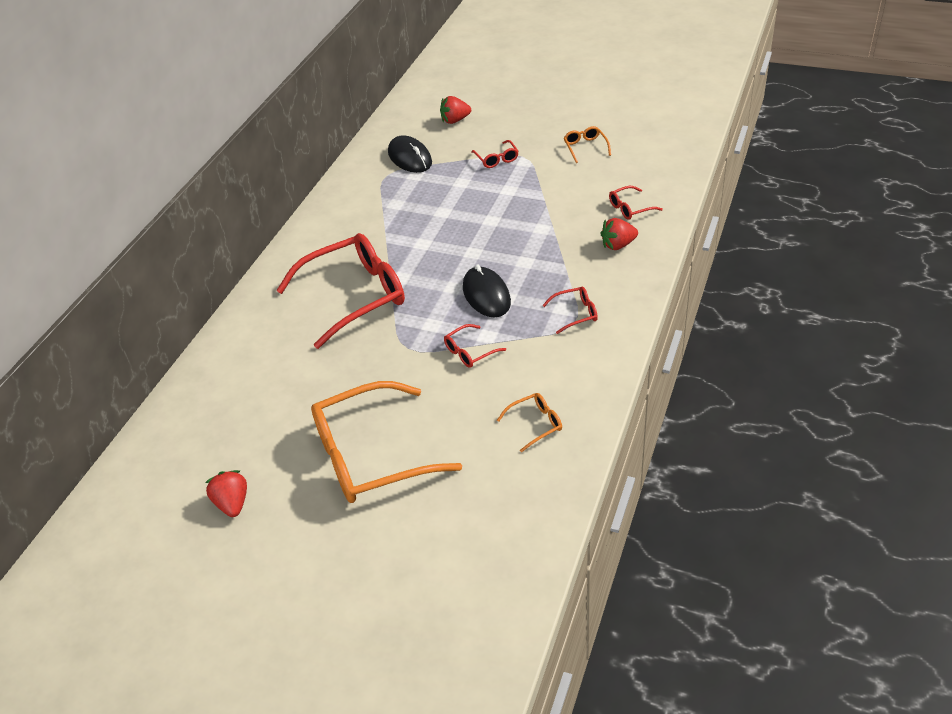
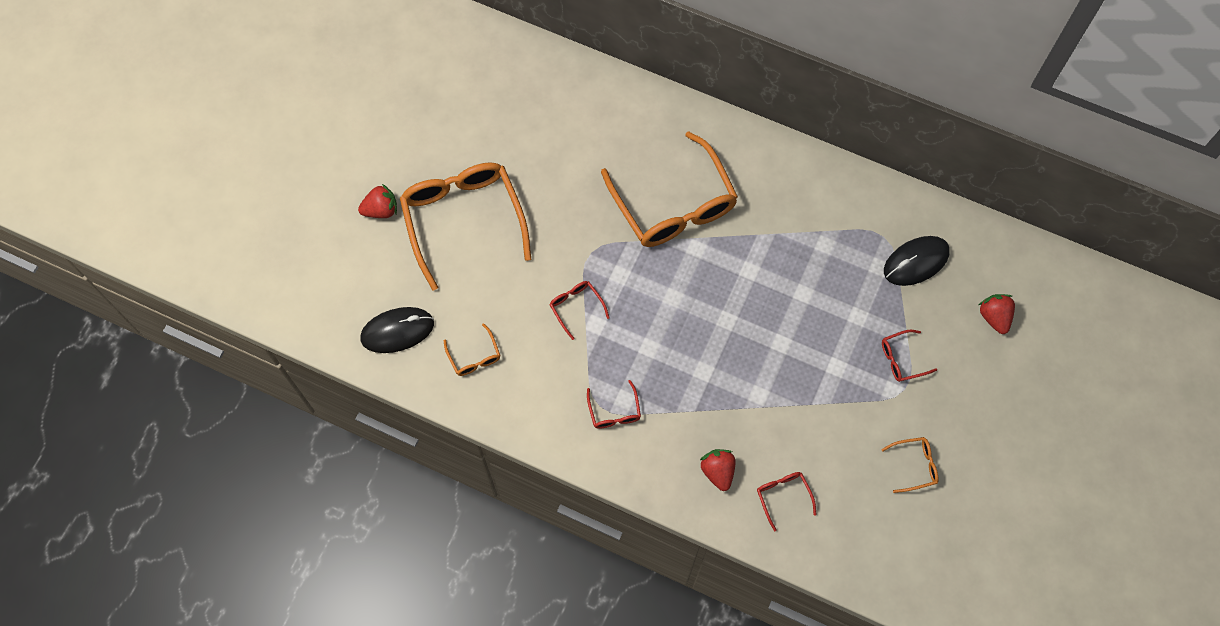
camera: 90 degrees right, 25 degrees up
red strawberry [205,470,247,517] -> red strawberry moved to [358,184,397,218]
red glasses [276,233,405,349] -> orange glasses [601,131,738,247]
black mouse [463,265,511,317] -> black mouse moved to [360,307,434,353]

